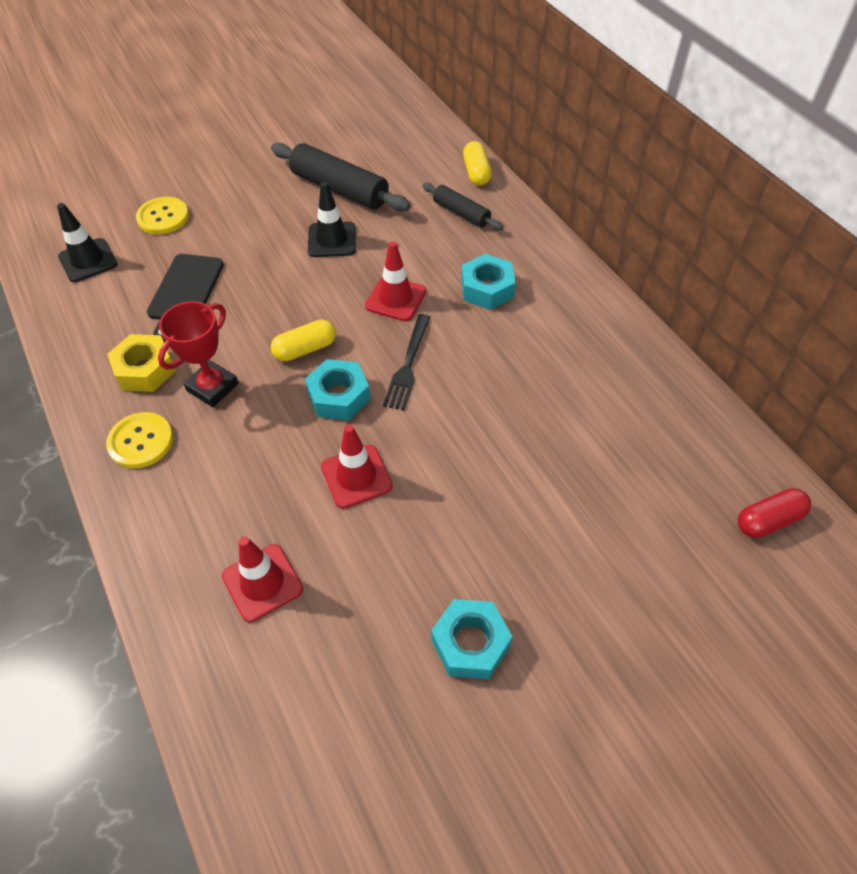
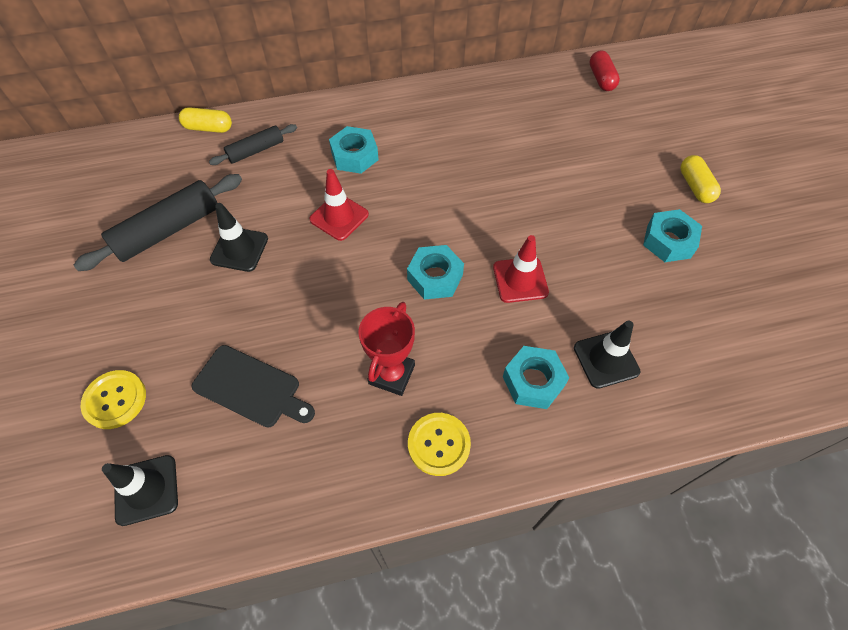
camera: 75 degrees left, 5 degrees up
yellow nut [107,334,176,392] -> none
red trophy [158,301,239,407] -> red trophy turned 60 degrees clockwise [358,302,415,396]
red traffic cone [222,536,303,622] -> black traffic cone [574,320,640,389]
yellow capsule [271,319,336,361] -> yellow capsule moved to [680,155,721,203]
black fork [383,314,430,410] -> none
none -> turquoise nut [503,346,569,409]

